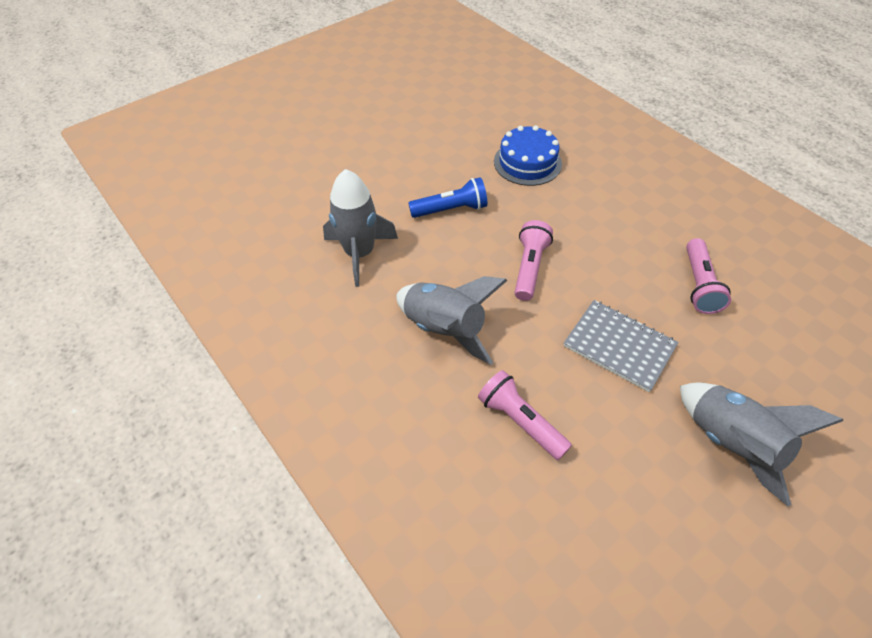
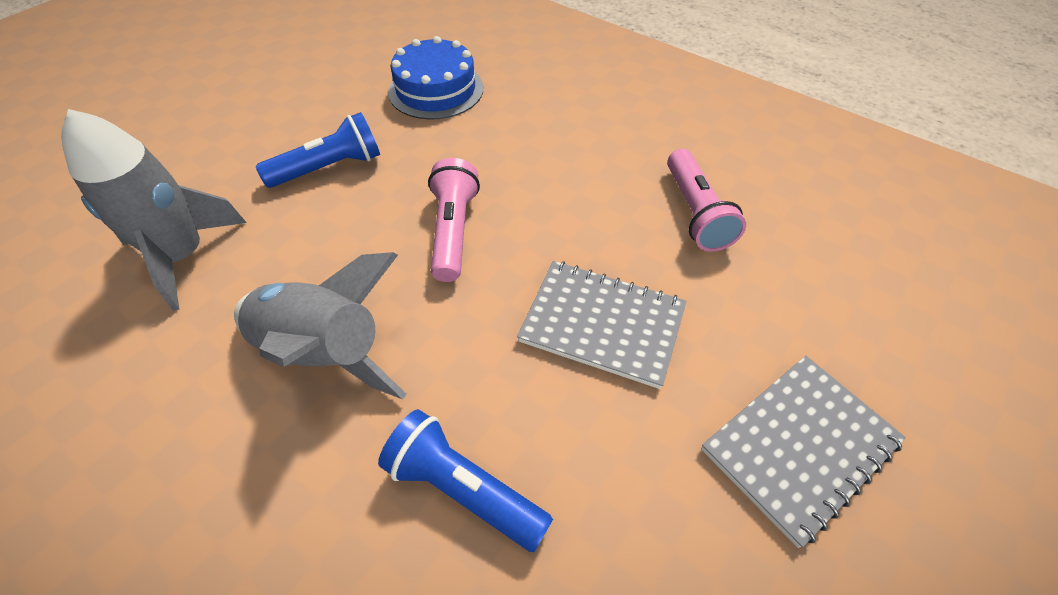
camera: 15 degrees left, 0 degrees up
pink flashlight [478,370,572,460] -> blue flashlight [378,409,553,552]
grey rocket [680,382,843,507] -> grey notebook [701,356,906,548]

